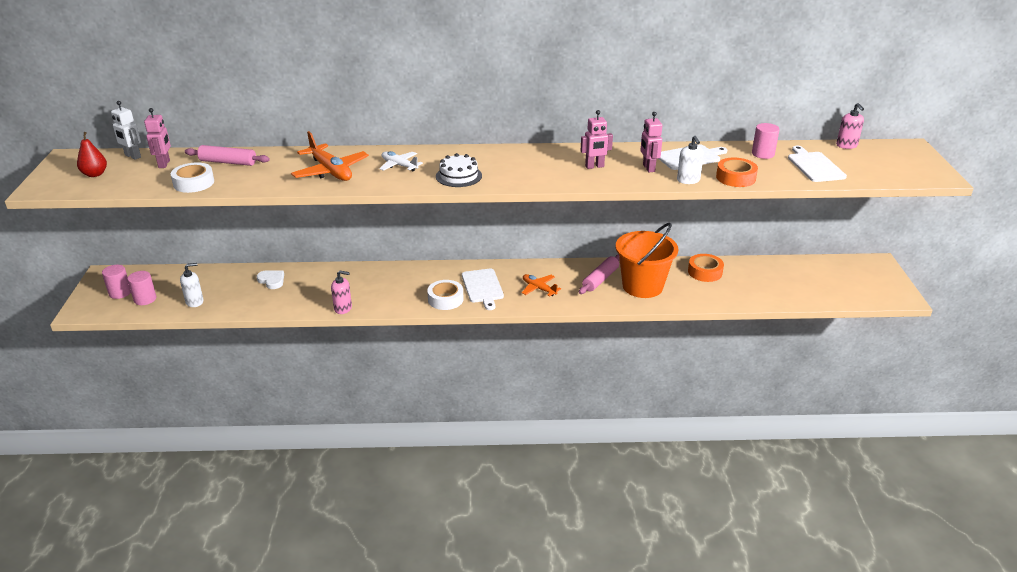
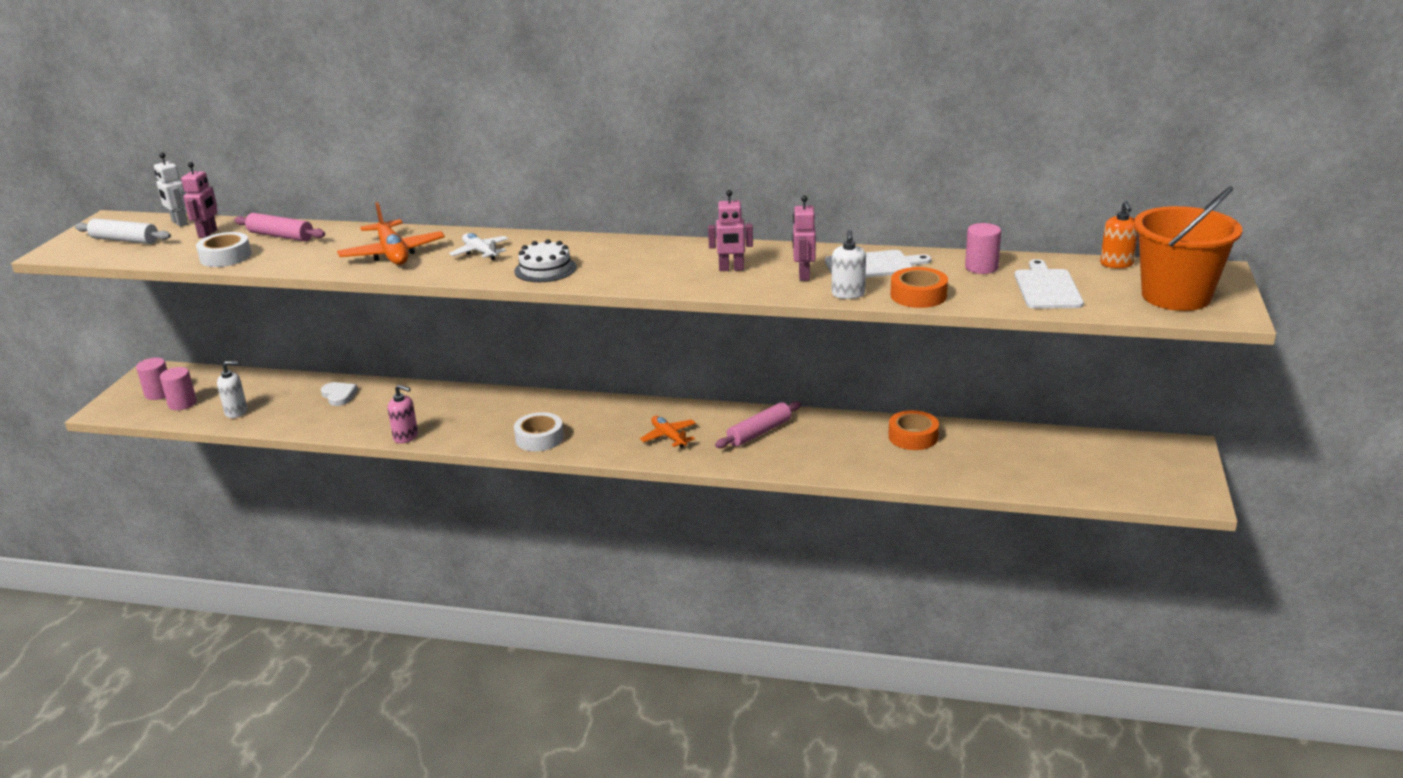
camera: 15 degrees right, 5 degrees down
red pear [77,132,107,177] -> white rolling pin [75,218,171,244]
white cutting board [462,269,504,310] -> none
orange bucket [616,223,678,298] -> orange bucket moved to [1134,186,1242,311]
pink soap dispenser [836,103,864,149] -> orange soap dispenser [1100,201,1138,268]

